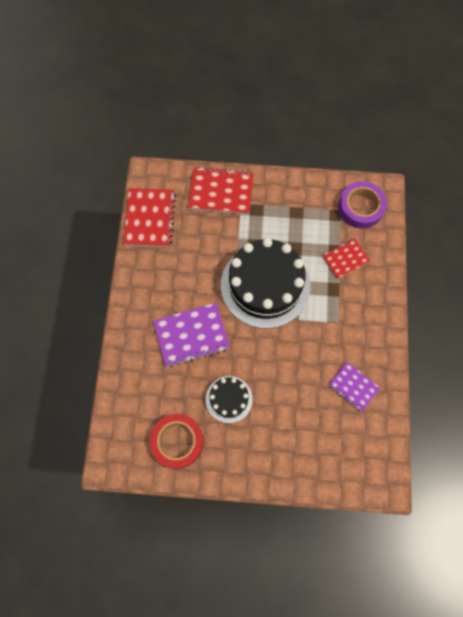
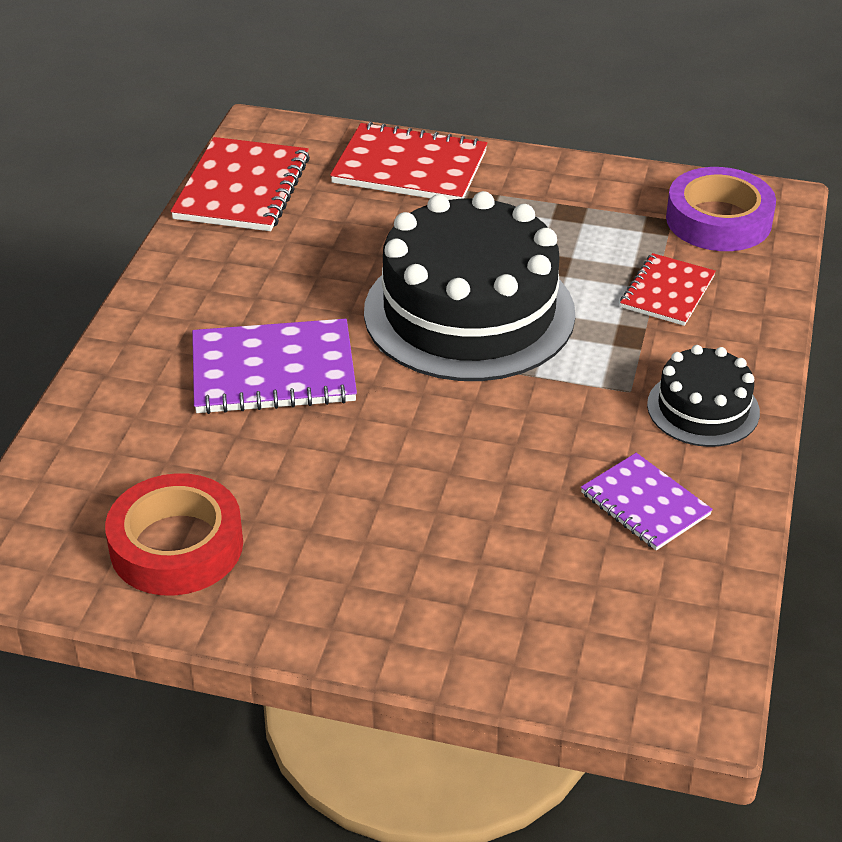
camera: 10 degrees right, 30 degrees down
black cake [206,376,253,423] -> black cake moved to [647,345,760,447]
red notebook [322,238,370,279] -> red notebook turned 45 degrees counterclockwise [620,253,716,326]

